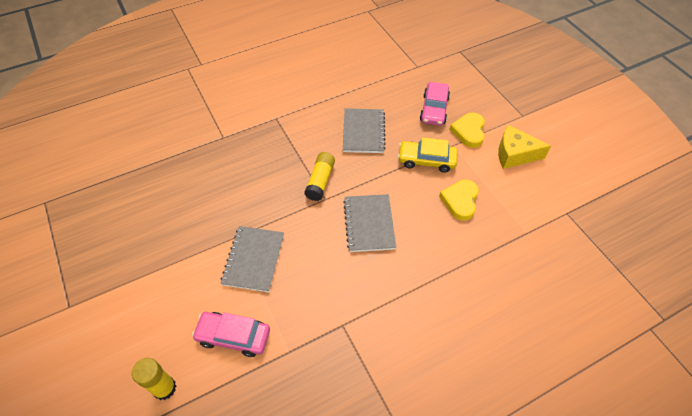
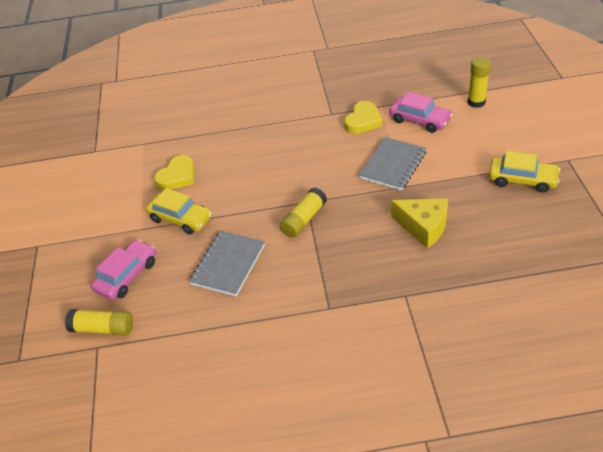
camera: 155 degrees left, 10 degrees down
grey notebook [343,194,396,252] -> none
yellow heart [449,113,485,148] -> yellow heart moved to [344,101,383,134]
yellow cheese [498,125,551,169] -> yellow cheese moved to [391,198,448,248]
none -> yellow glue stick [65,309,133,335]
none -> yellow car [489,151,560,193]

